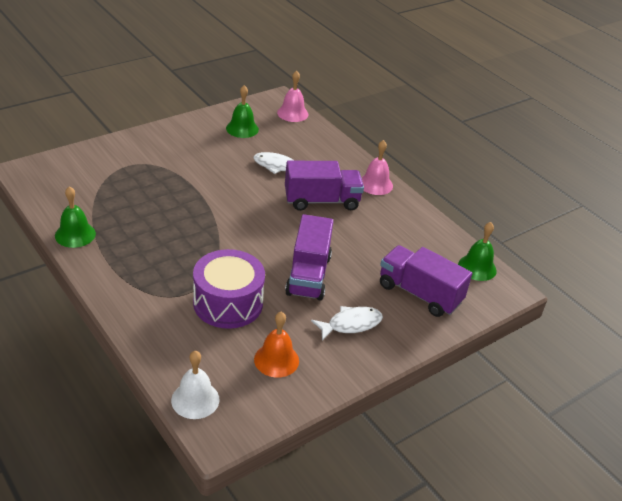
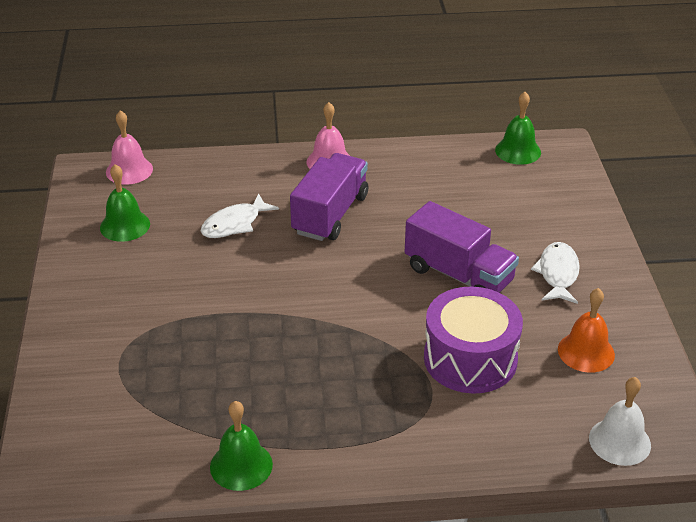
camera: 55 degrees left, 0 degrees up
purple truck [380,245,472,317] -> none

